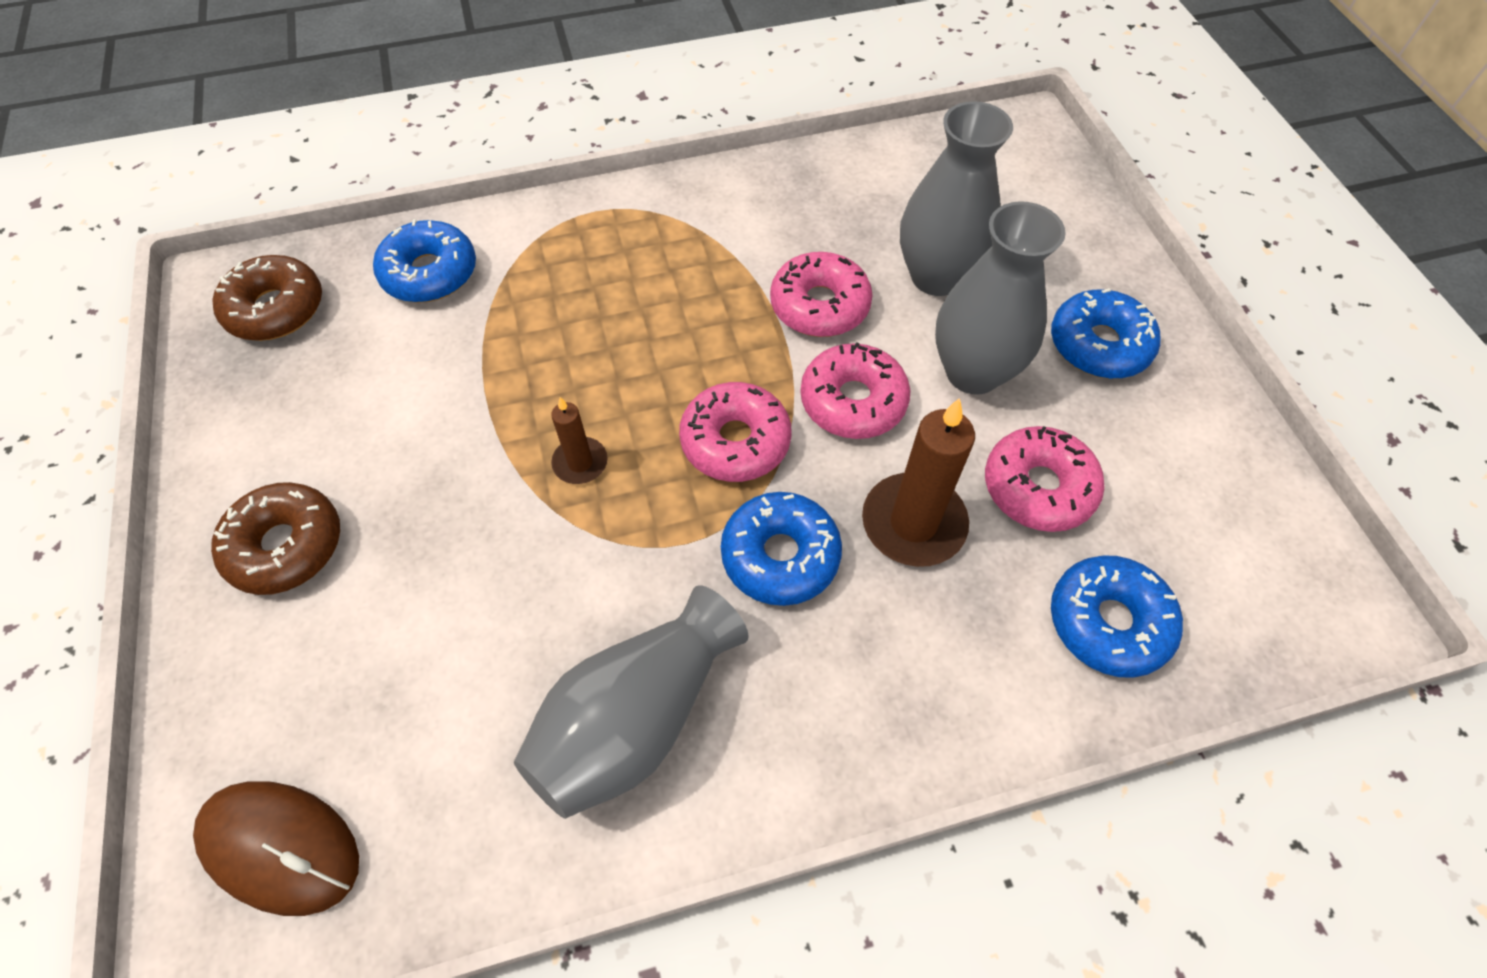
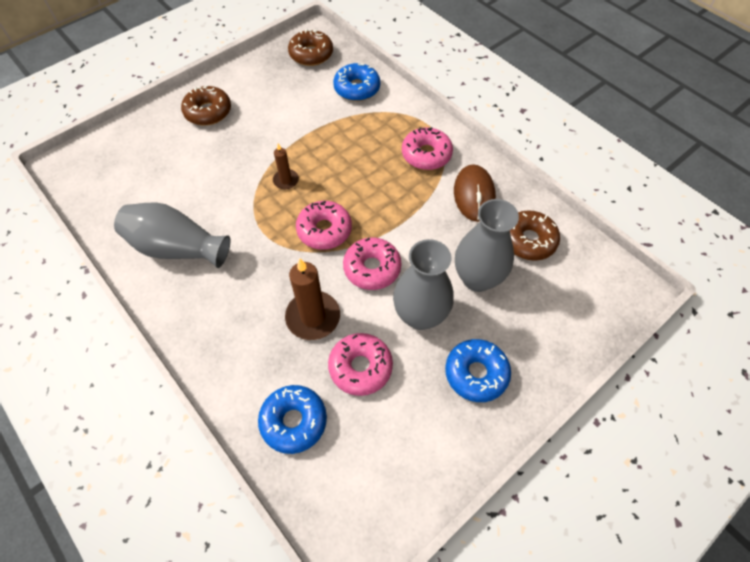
camera: 65 degrees right, 0 degrees up
brown mouse [193,781,359,916] -> brown mouse moved to [454,164,496,222]
blue donut [721,492,842,606] -> none
pink donut [770,252,873,337] -> pink donut moved to [402,127,453,170]
none -> brown donut [510,210,560,261]

